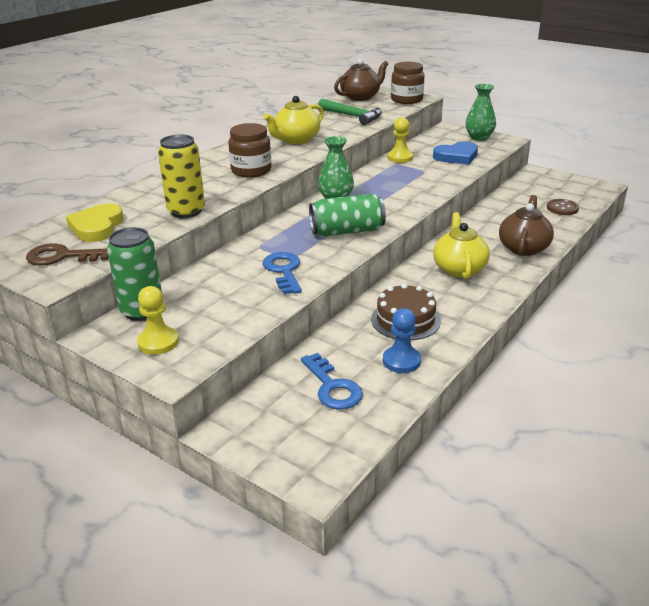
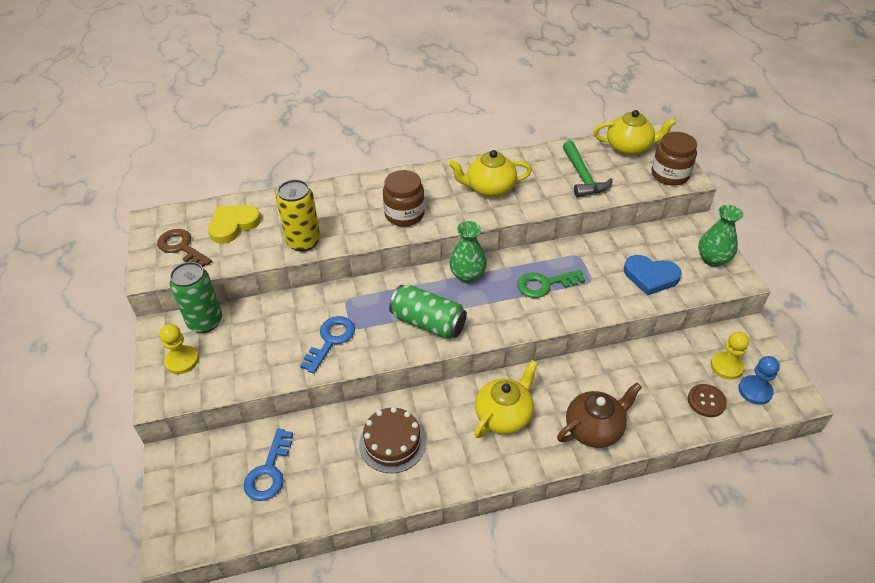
camera: 40 degrees right, 15 degrees up
brown teapot [334,59,388,101] -> yellow teapot [593,110,676,156]
blue pawn [383,308,421,373] -> blue pawn moved to [738,356,780,405]
yellow pawn [388,117,413,163] -> yellow pawn moved to [711,332,749,379]
none -> green key [517,270,585,298]

